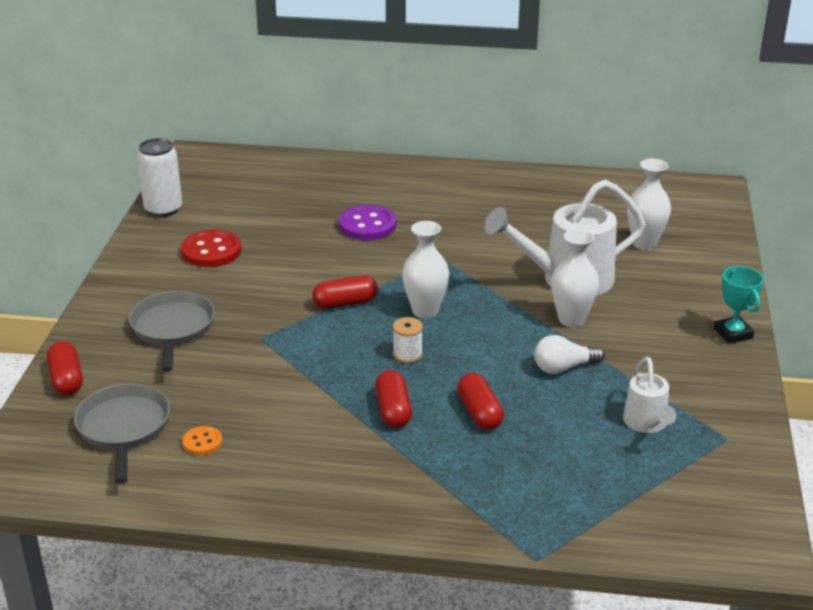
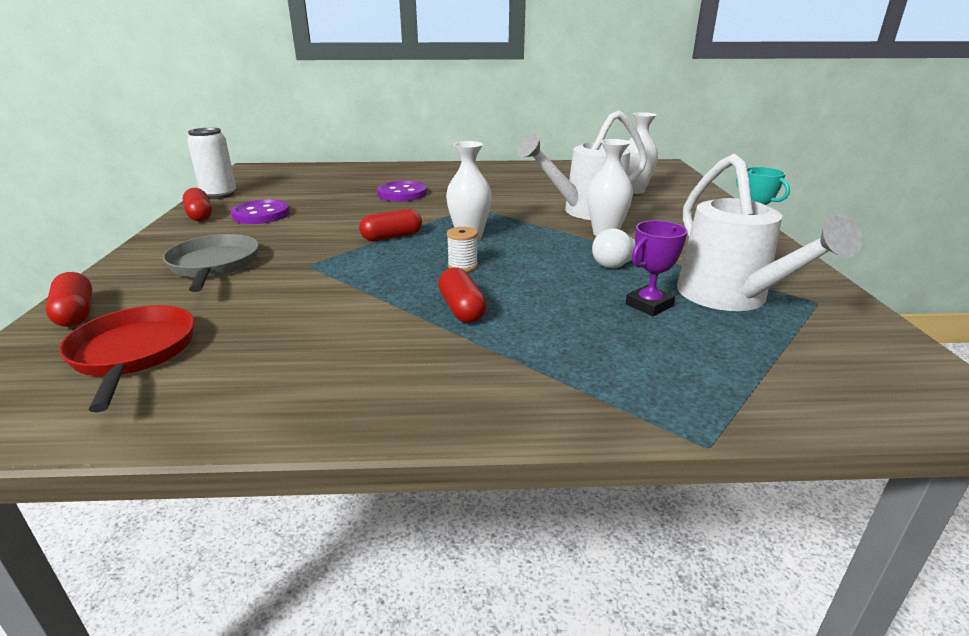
camera: 10 degrees left, 5 degrees down
grey pan [74,383,170,484] -> red pan [59,305,194,412]
red button [181,230,242,267] -> purple button [231,200,290,224]
orange button [182,426,222,455] -> none
red capsule [457,373,504,430] -> red capsule moved to [183,188,212,221]
white watering can [623,357,676,433] -> white watering can [677,154,863,311], size x1.86
none -> purple trophy [626,220,688,316]

